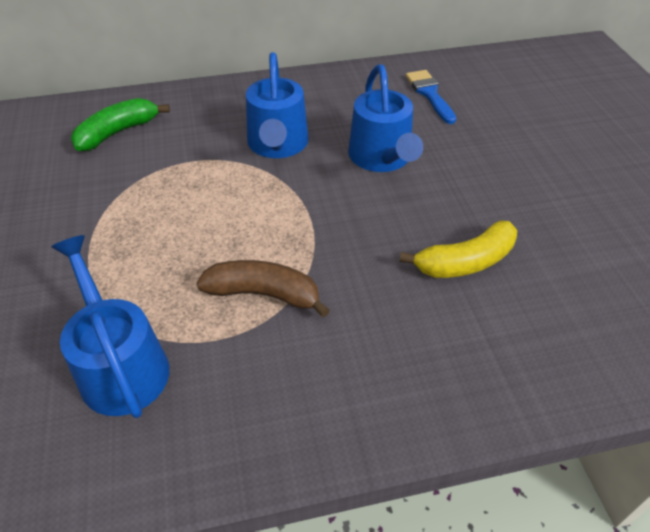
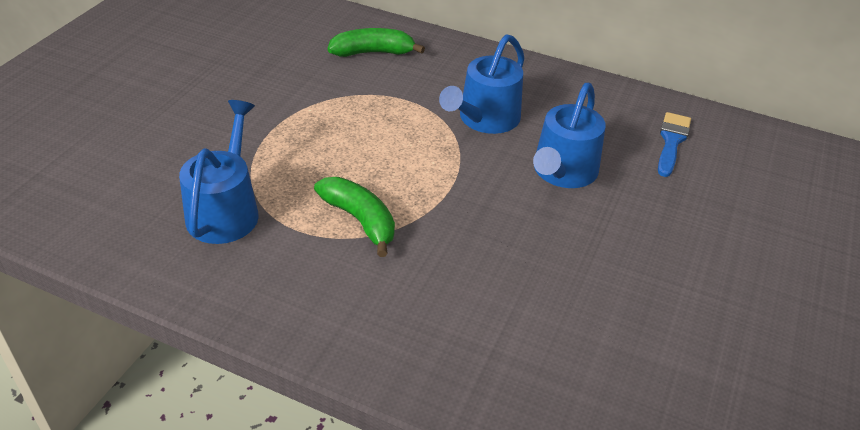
camera: 35 degrees right, 5 degrees down
brown banana [197,260,330,318] -> green banana [314,177,395,257]
yellow banana [400,221,517,278] -> none

